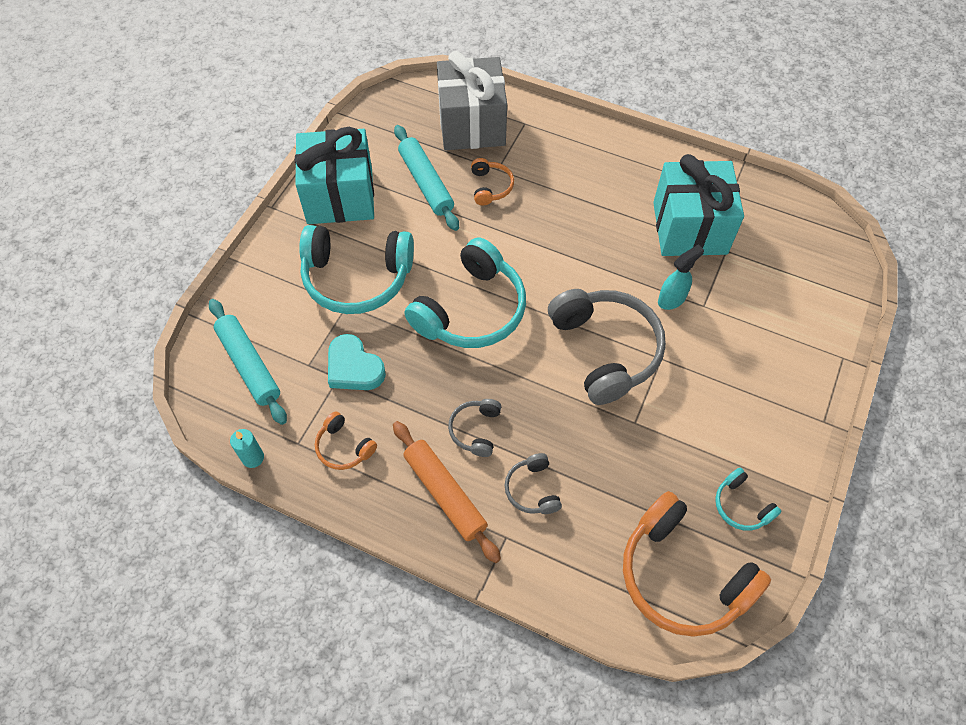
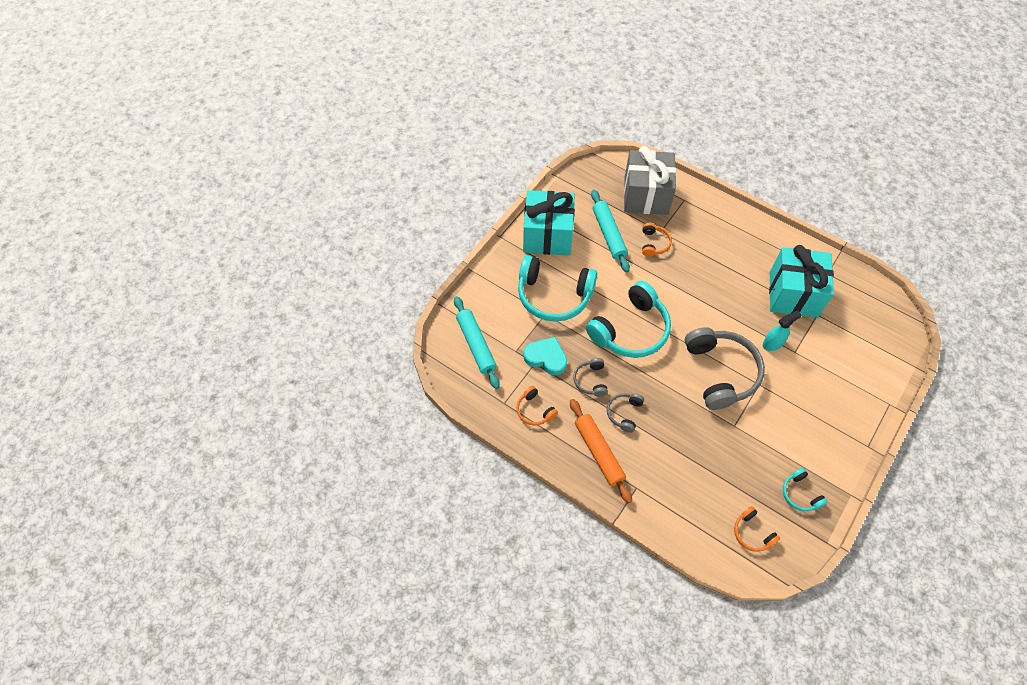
camera: 10 degrees right, 0 degrees up
turquoise candle [230,429,264,468] -> none
turquoise heart [328,334,386,390] -> turquoise heart turned 150 degrees clockwise [523,337,567,375]
grey headphones [505,453,562,514] -> grey headphones moved to [573,358,608,397]
orange headphones [623,491,771,637] -> orange headphones [734,506,780,552], size x0.47

